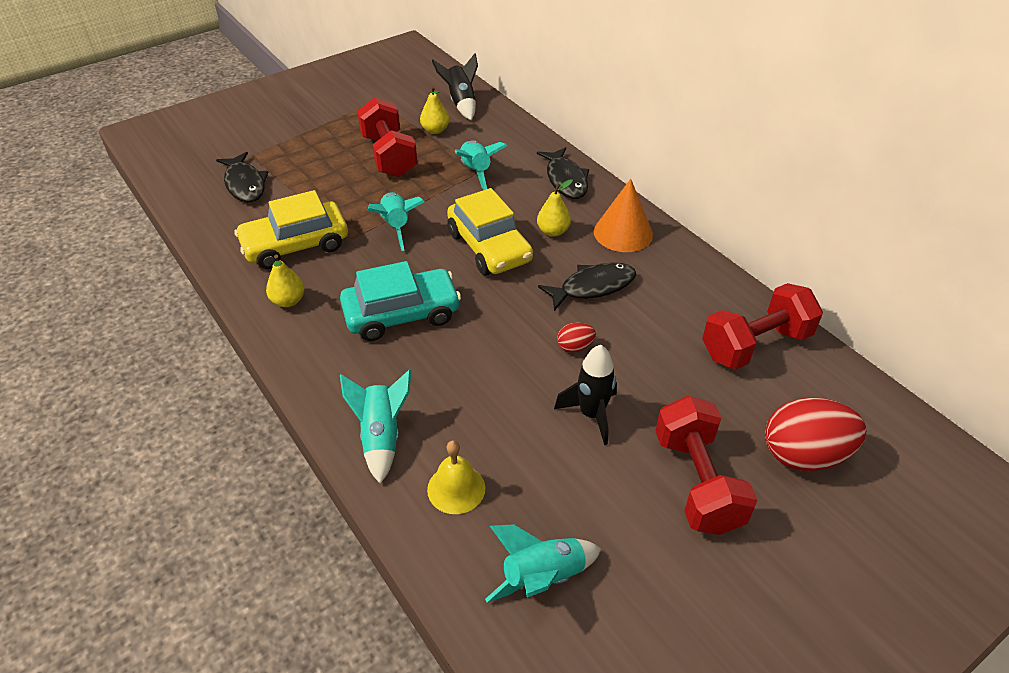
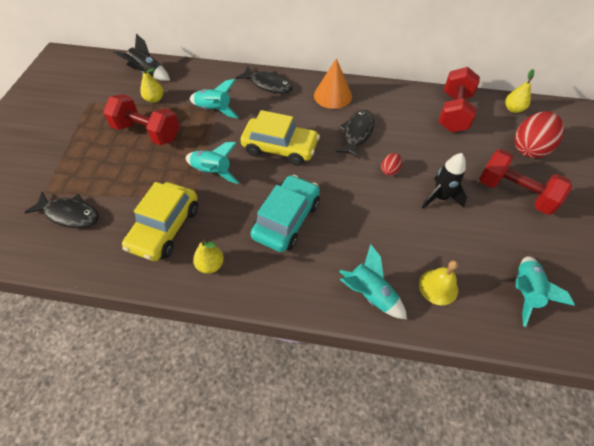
camera: 45 degrees left, 10 degrees up
yellow pear [537,179,573,237] -> yellow pear moved to [505,69,534,113]

